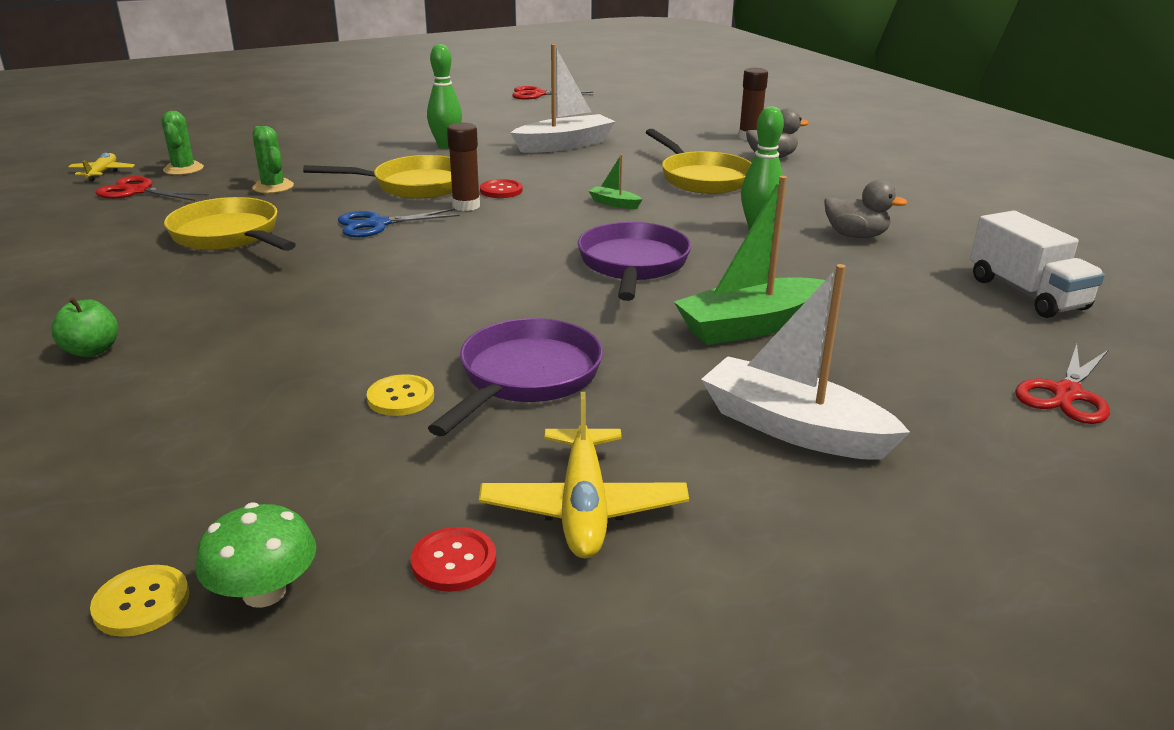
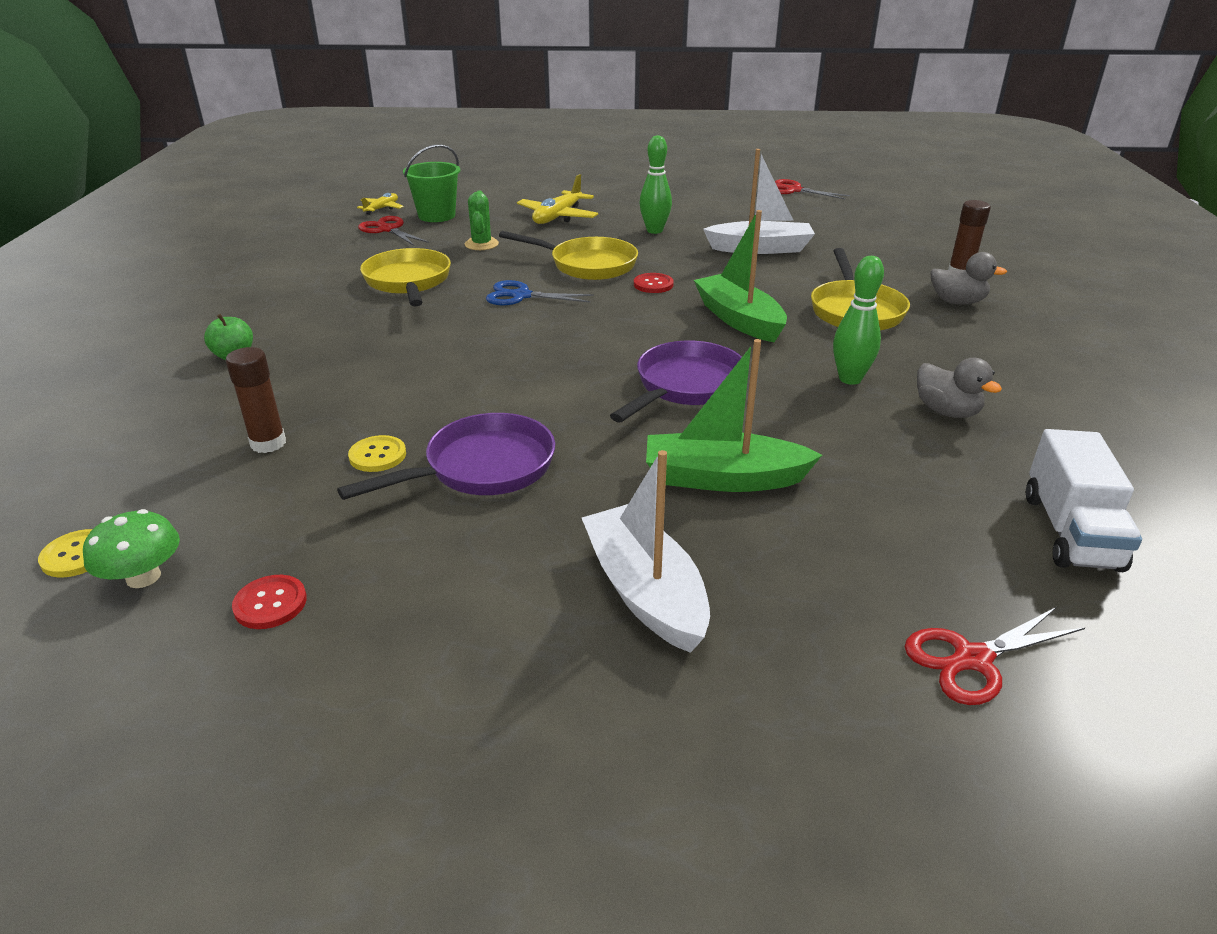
camera: 30 degrees right, 5 degrees up
green cactus [162,111,204,175] -> green bucket [403,144,460,222]
brown glue stick [447,123,480,211] -> brown glue stick moved to [226,347,286,453]
yellow plane [479,392,689,558] -> yellow plane moved to [517,174,598,224]
green boat [589,154,643,209] -> green boat [694,210,787,343], size x2.25

